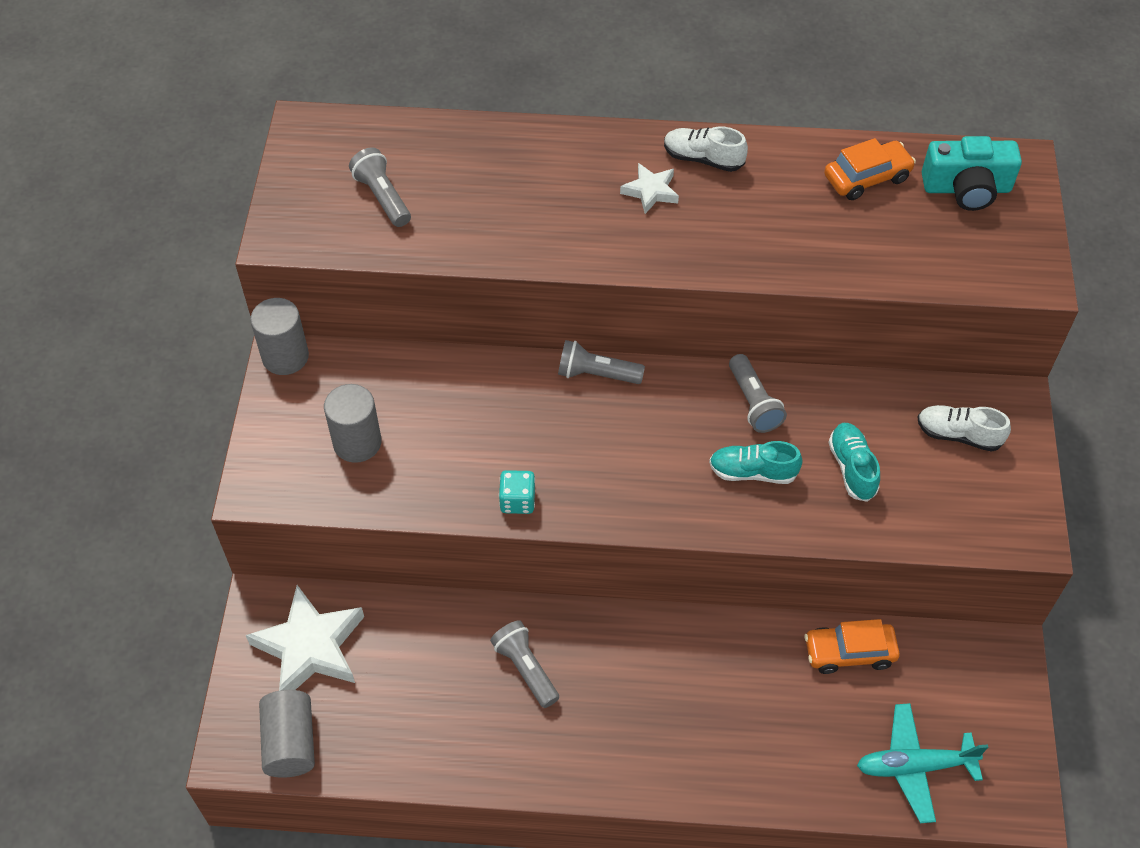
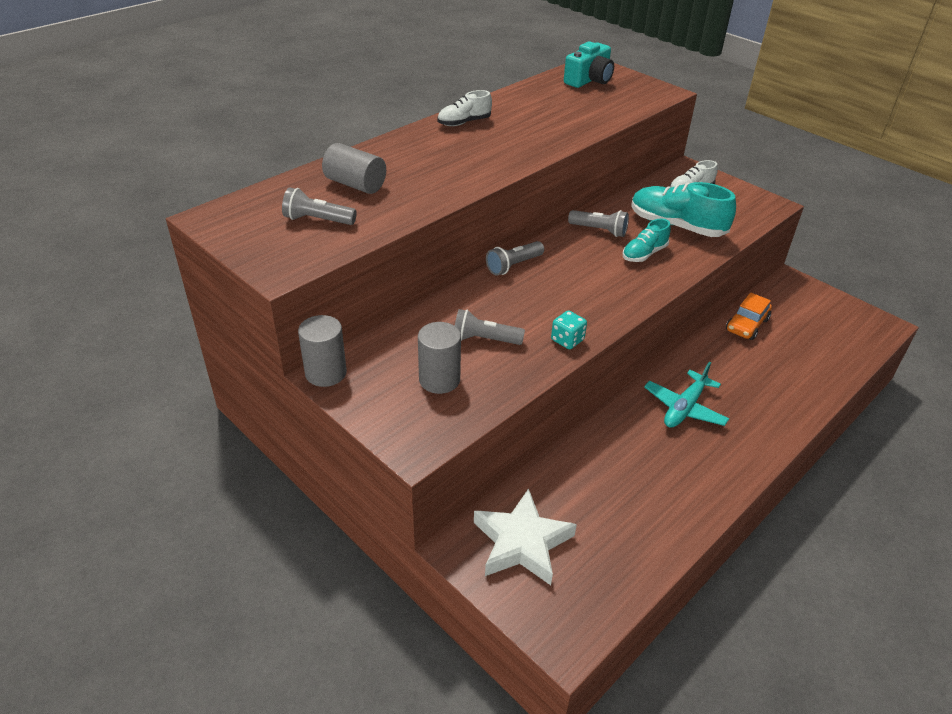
camera: 50 degrees left, 15 degrees down
grey cylinder [259,690,315,778] -> grey cylinder moved to [322,143,386,194]
grey flashlight [490,620,559,708] -> grey flashlight moved to [455,309,525,345]
white star [620,163,679,214] -> none
orange car [824,138,916,200] -> none
turquoise shoe [828,423,880,502] -> turquoise shoe [631,182,736,237], size x1.74
turquoise plane [857,703,988,823] -> turquoise plane moved to [644,362,729,428]

